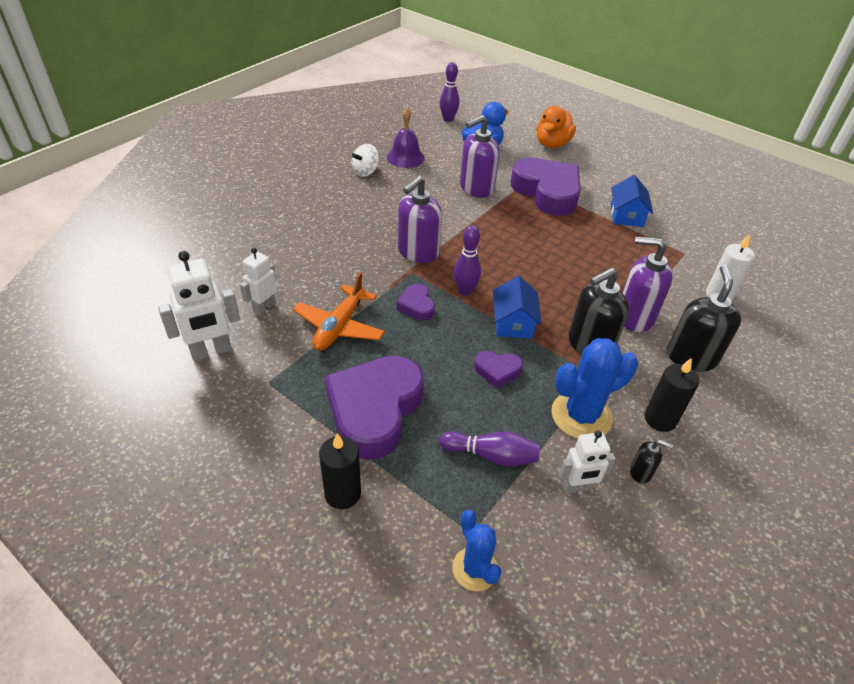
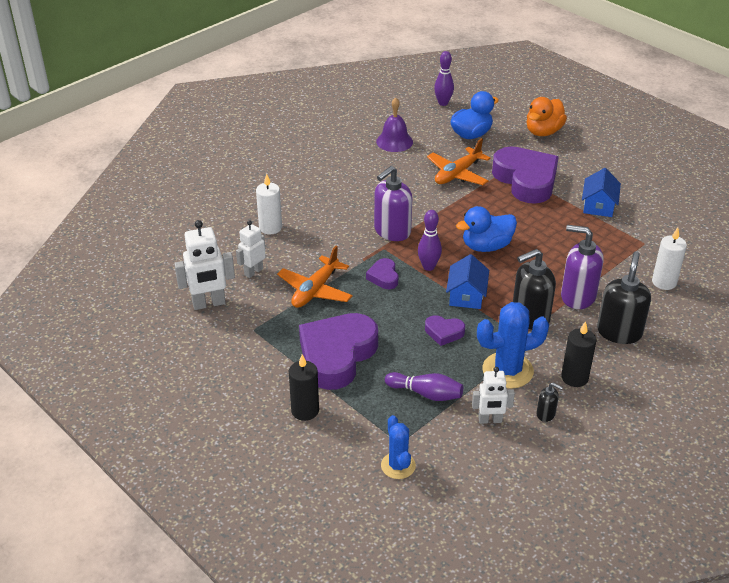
camera: 10 degrees right, 5 degrees down
white spinning top [351,144,379,177] -> none
purple soap dispenser [460,115,500,198] -> orange plane [427,138,491,185]
none -> white candle [256,174,282,234]
none -> blue duck [456,206,517,252]

